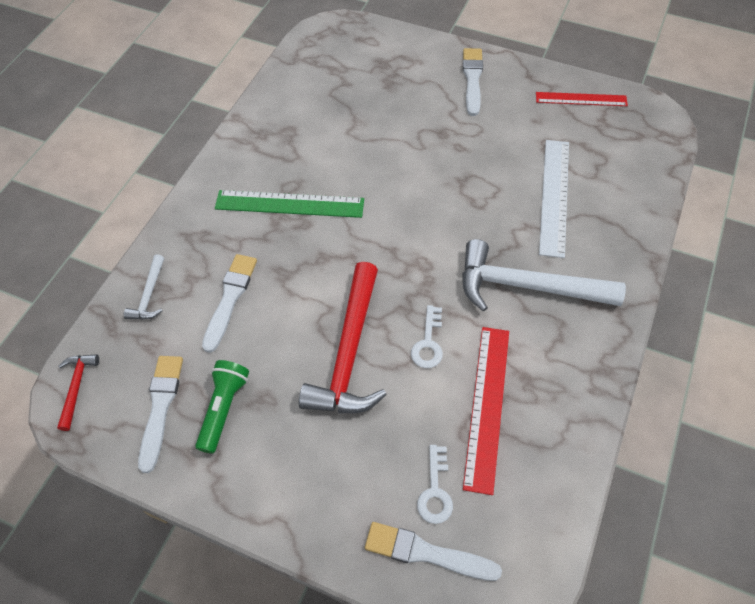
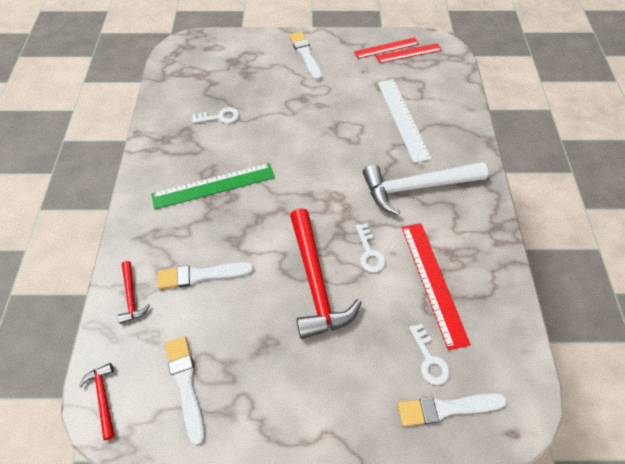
camera: 25 degrees left, 0 degrees up
white hammer [124,254,164,320] -> red hammer [117,261,150,324]
green flashlight [195,360,249,454] -> none
white brush [202,254,257,353] -> white brush turned 90 degrees counterclockwise [158,262,253,289]
none -> white key [192,107,239,123]
none -> red ruler [376,43,442,63]

